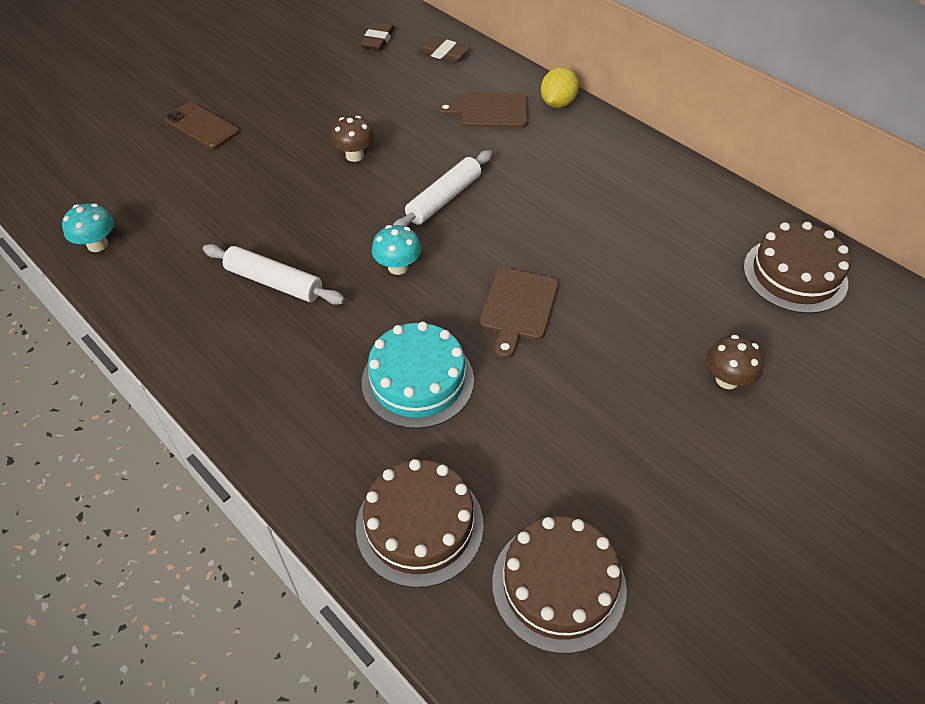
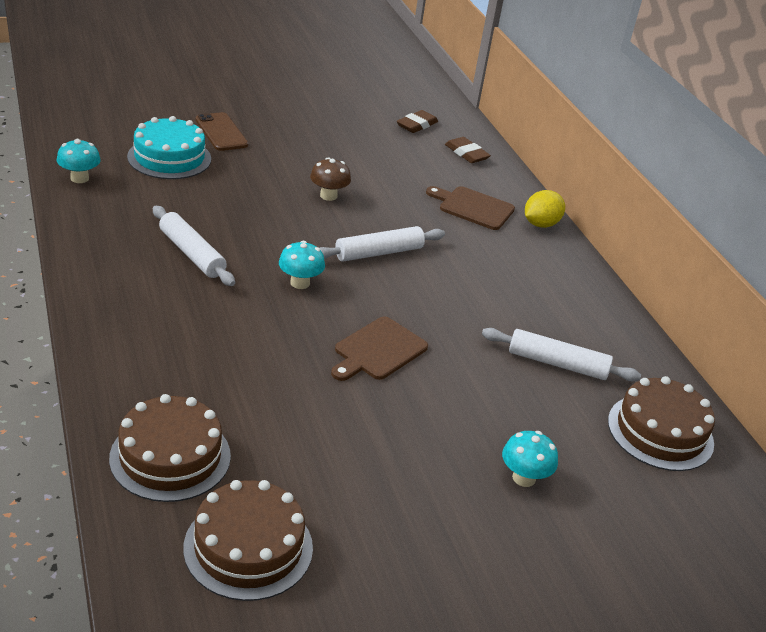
camera: 20 degrees right, 15 degrees down
turquoise cake [362,322,474,429] -> turquoise cake moved to [127,116,211,179]
brown mushroom [706,335,764,389] -> turquoise mushroom [502,431,558,487]
none -> white rolling pin [482,328,641,381]

